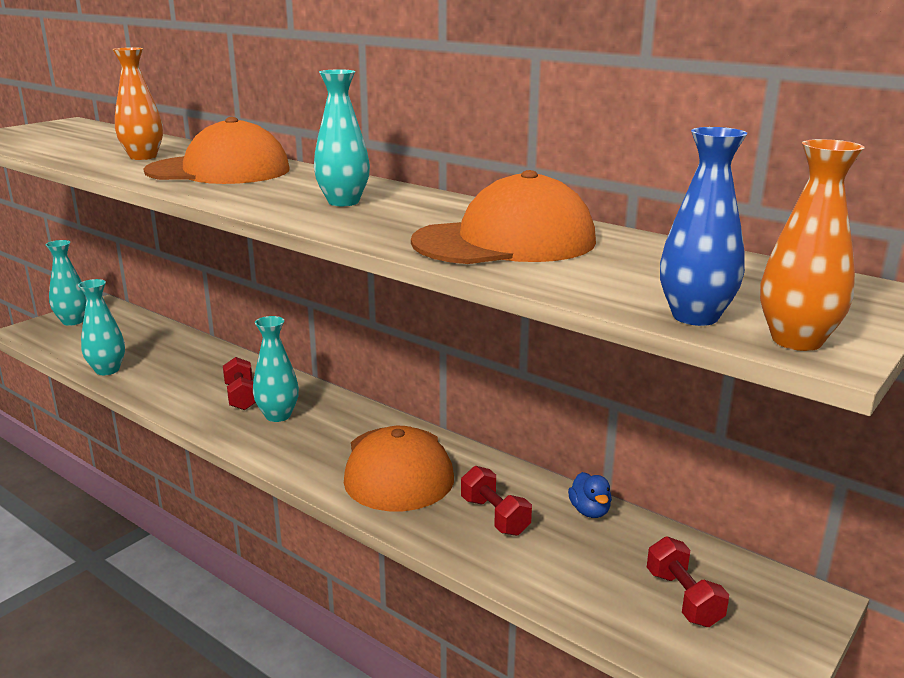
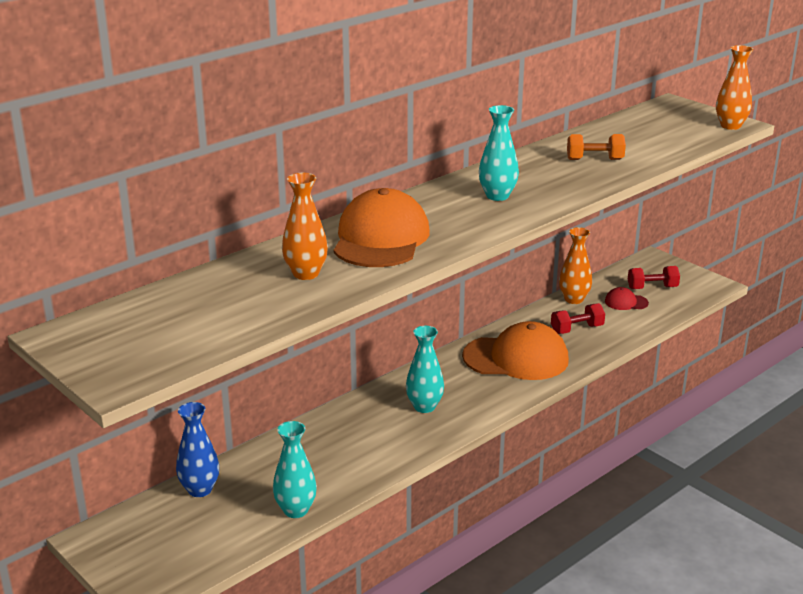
camera: 80 degrees left, 5 degrees up
turquoise vase [46,240,87,326] -> none
red dumbbell [223,357,256,410] -> none
orange cap [411,170,596,264] -> orange dumbbell [567,134,626,160]
blue duck [568,472,612,518] -> orange vase [559,227,592,304]
blue vase [660,127,747,326] -> blue vase moved to [176,402,219,497]
none -> red cap [605,287,649,310]

